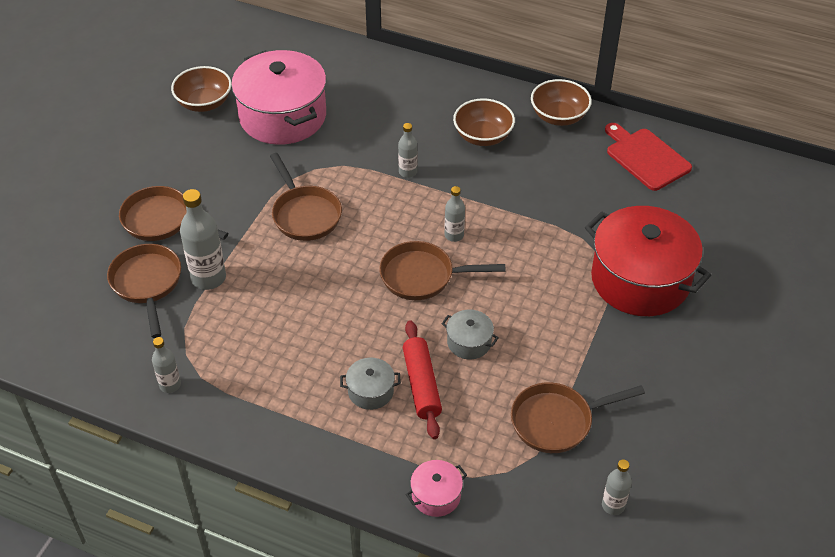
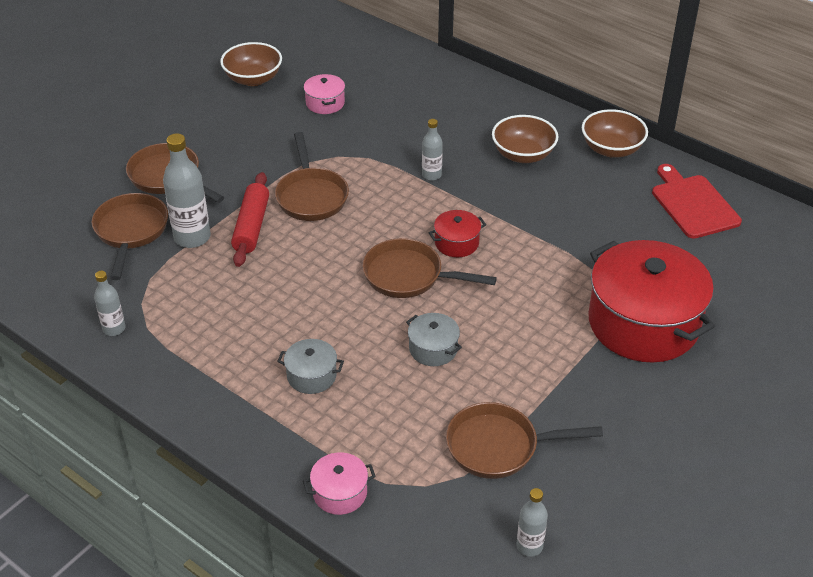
camera: 15 degrees right, 5 degrees down
pink pot [231,50,326,145] -> pink pot [304,74,345,114], size x0.43
red rolling pin [403,320,442,439] -> red rolling pin moved to [231,172,269,267]
grey bottle [445,186,465,242] -> red pot [428,210,486,257]

